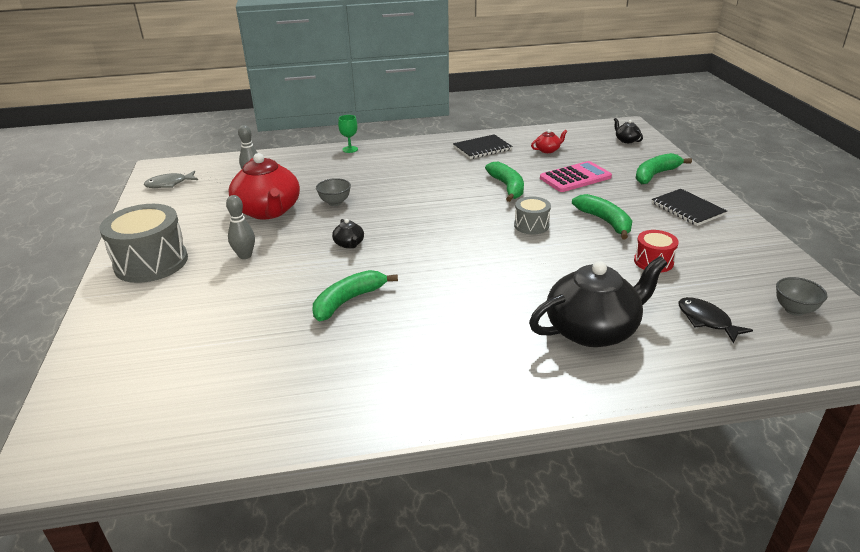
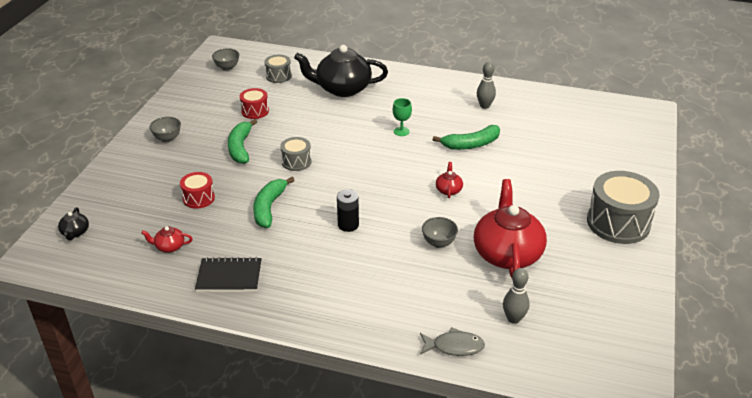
camera: 155 degrees left, 5 degrees up
grey fish [144,171,198,188] -> grey fish moved to [420,327,485,356]
grey bowling pin [226,195,255,259] -> grey bowling pin moved to [477,62,496,109]
black teapot [332,219,364,248] -> red teapot [436,162,463,198]
green goblet [338,115,358,153] -> green goblet moved to [393,98,412,136]
pink calculator [540,161,612,192] -> red drum [180,172,215,209]
green banana [636,153,692,184] -> none
black notebook [652,189,727,226] -> grey bowl [149,117,181,142]
black fish [678,297,753,343] -> grey drum [264,55,292,83]
none -> black battery [337,189,359,232]

